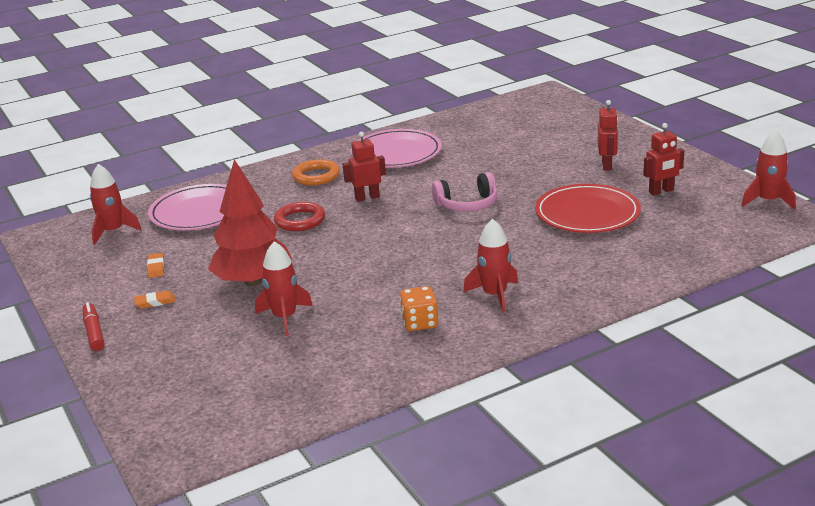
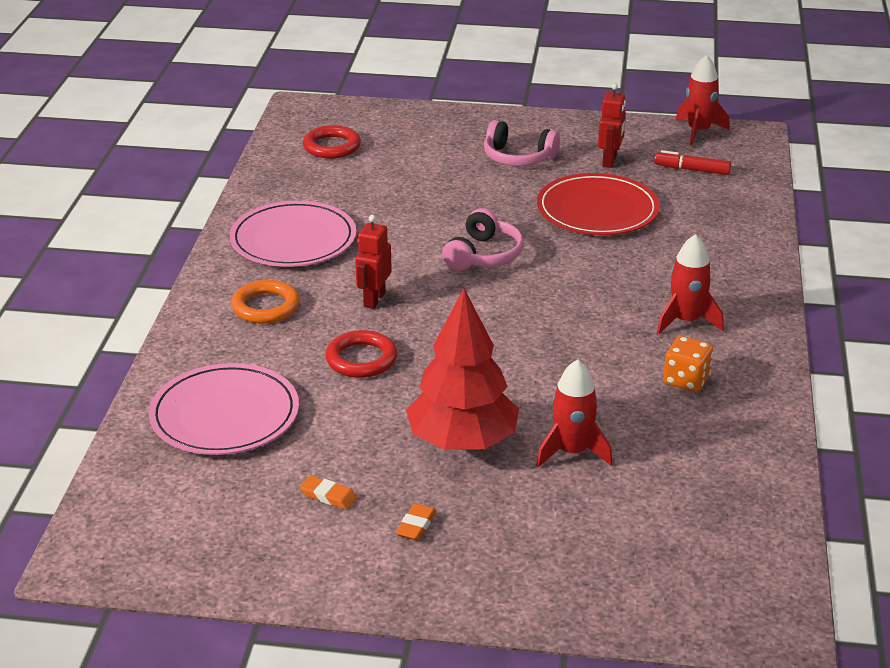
camera: 55 degrees left, 5 degrees up
red marker [83,302,104,351] -> red marker moved to [654,150,731,175]
red rocket [90,164,142,245] -> none
red robot [597,100,618,171] -> pink headphones [484,120,560,166]
none -> red ring [303,125,361,159]

